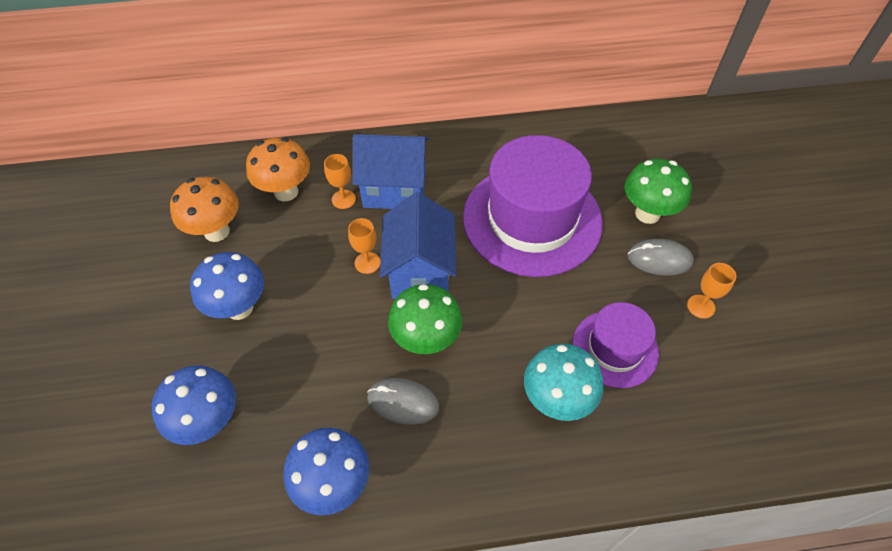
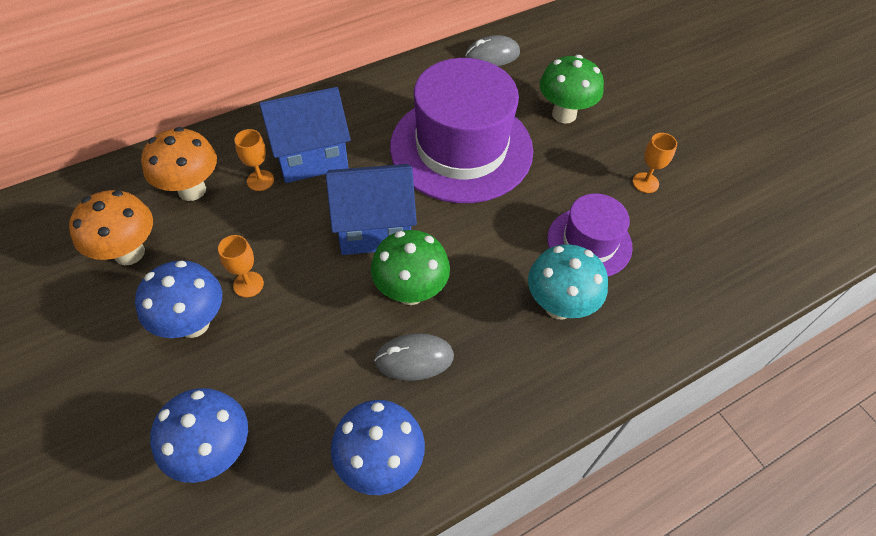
camera: 25 degrees left, 0 degrees up
orange goblet [348,218,380,274] -> orange goblet moved to [218,235,264,298]
blue house [380,192,456,299] -> blue house turned 75 degrees counterclockwise [326,164,417,255]
grey mouse [627,239,694,276] -> grey mouse moved to [465,35,520,66]

